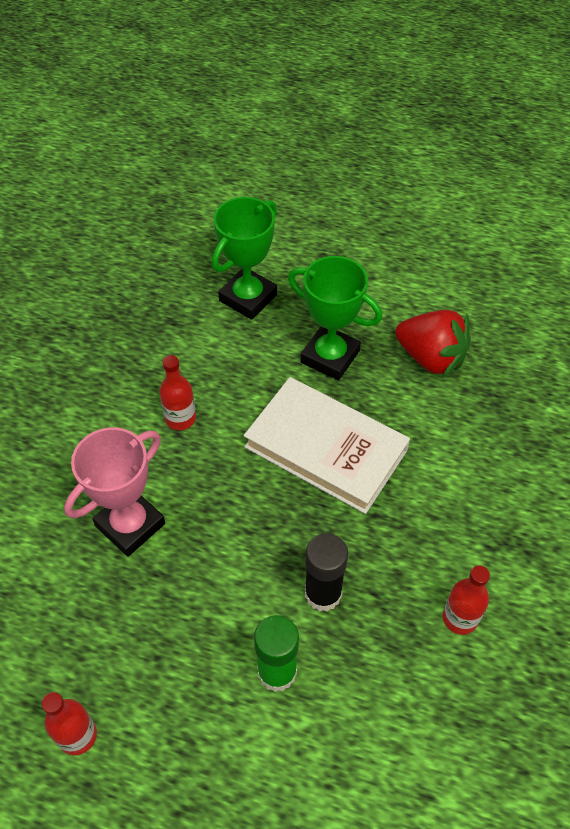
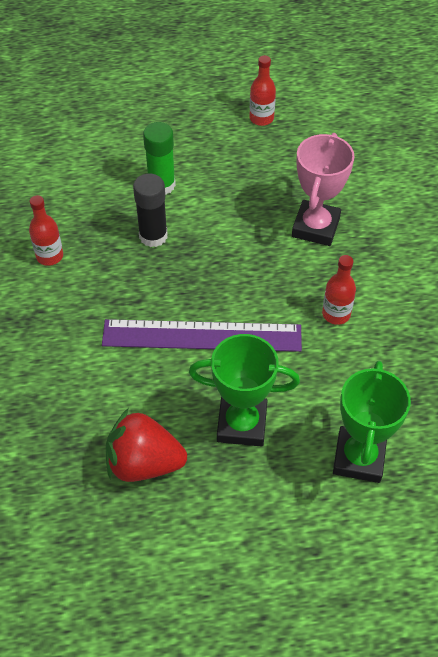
camera: 155 degrees right, 0 degrees up
white book [244,377,410,514] -> purple ruler [102,319,302,352]

